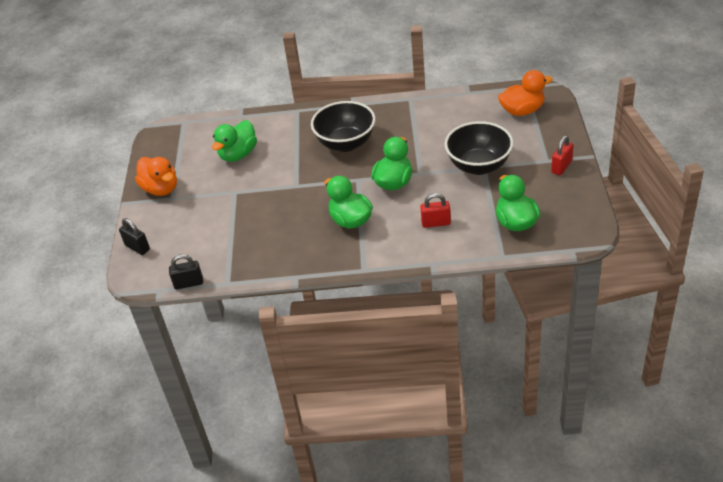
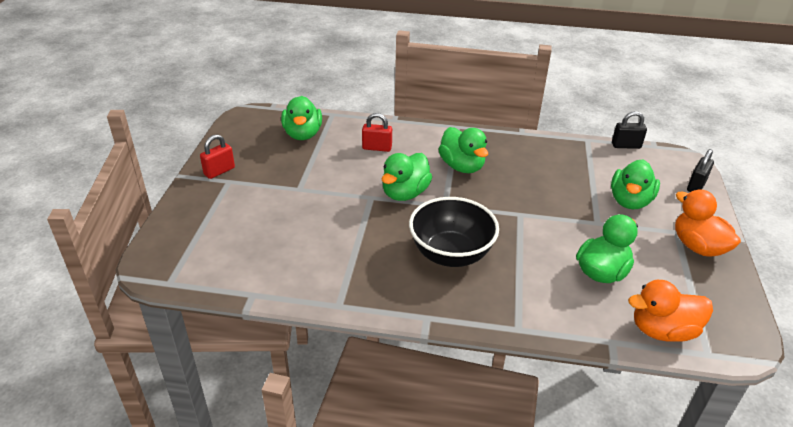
camera: 175 degrees left, 5 degrees down
black padlock [119,218,150,255] -> black padlock turned 75 degrees clockwise [687,149,714,192]
black bowl [445,121,513,175] -> none
orange duck [498,70,553,116] -> orange duck moved to [628,280,713,342]
none -> green duck [611,159,660,209]

